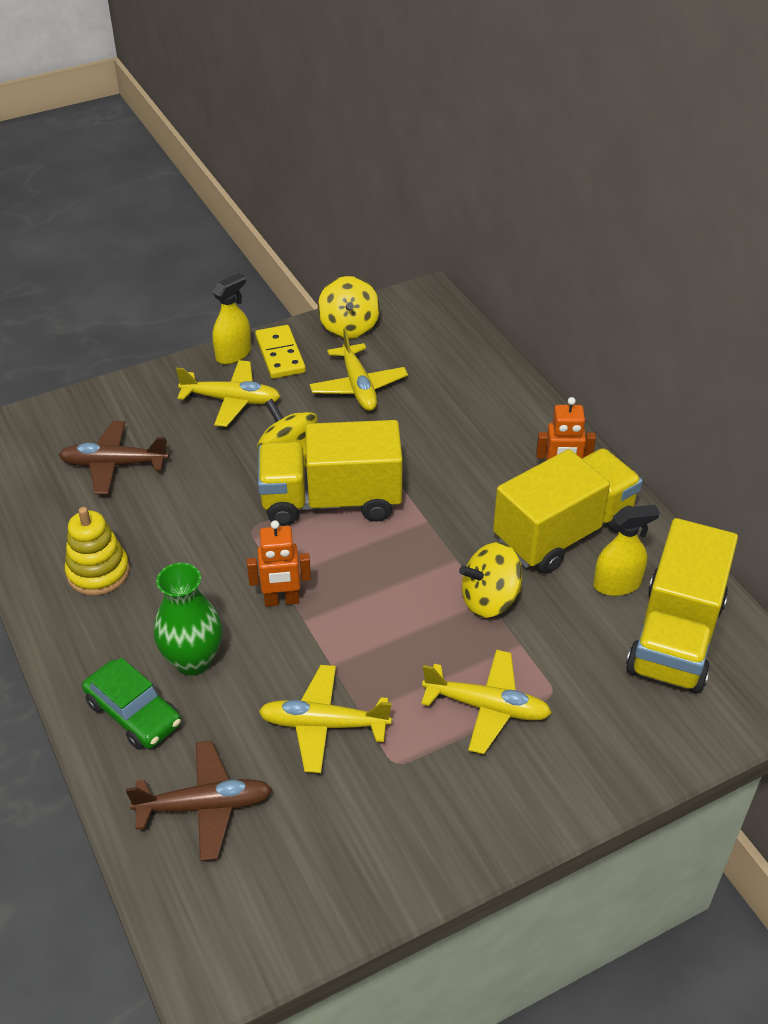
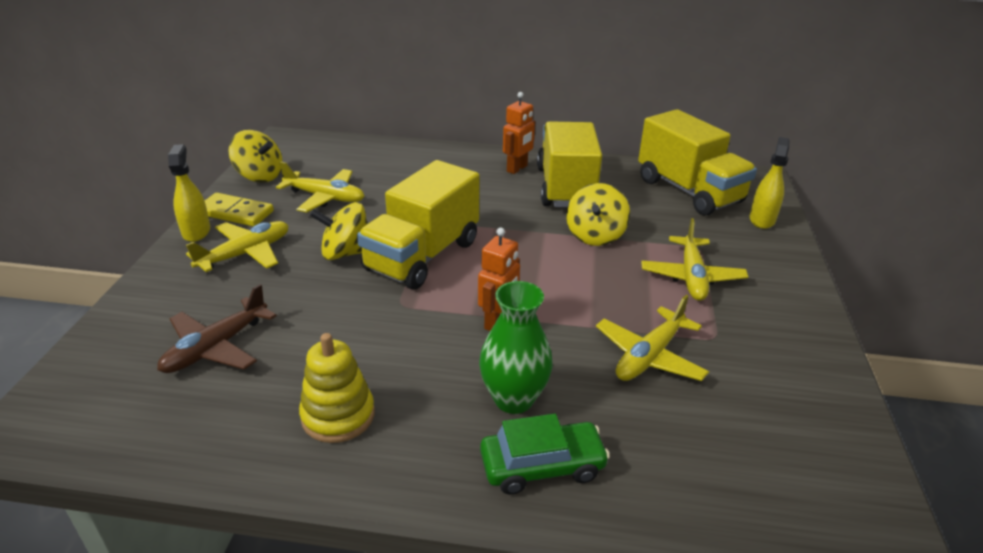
camera: 55 degrees left, 10 degrees down
brown plane [126,741,272,861] -> none
yellow plane [421,650,552,754] -> yellow plane turned 135 degrees clockwise [641,218,748,301]
yellow spray bottle [593,505,660,596] -> yellow spray bottle moved to [750,137,790,229]

